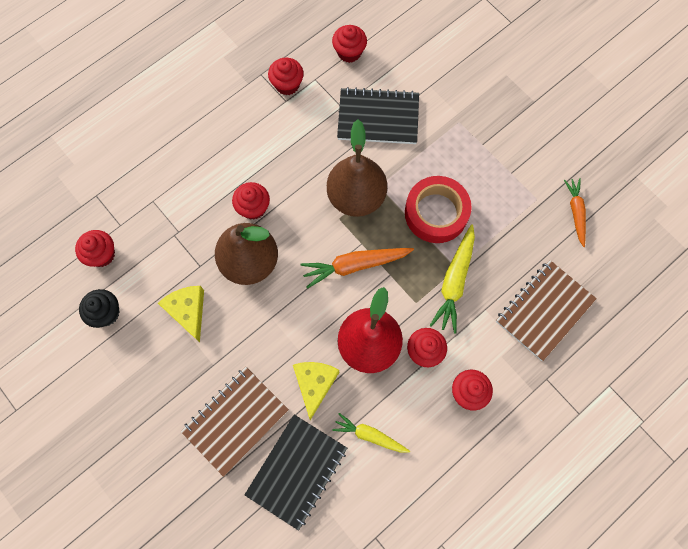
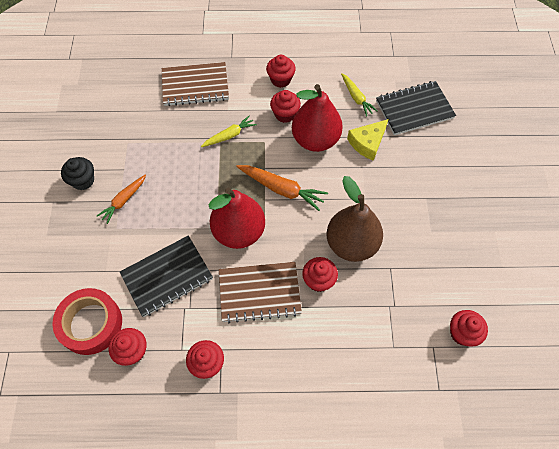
camera: 140 degrees left, 10 degrees down
black cupcake [79,289,120,328] -> black cupcake moved to [61,157,94,190]
yellow cheese [158,286,204,342] -> none
brown notebook [181,367,289,477] -> brown notebook moved to [219,262,302,323]
brown pear [327,120,387,217] -> red pear [209,188,265,249]
black notebook [337,87,419,144] -> black notebook turned 75 degrees counterclockwise [120,236,213,317]
red tape [405,176,472,243] -> red tape moved to [52,288,122,355]
yellow carrot [430,224,475,334] -> yellow carrot [201,115,257,147], size x0.66
orange carrot [564,178,586,247] -> orange carrot moved to [97,175,146,224]

